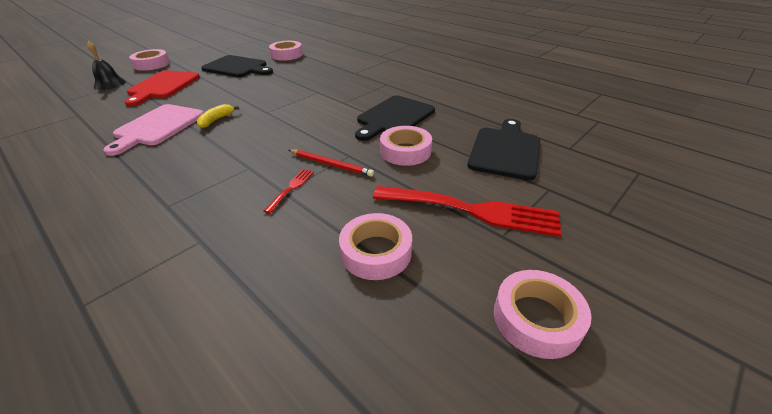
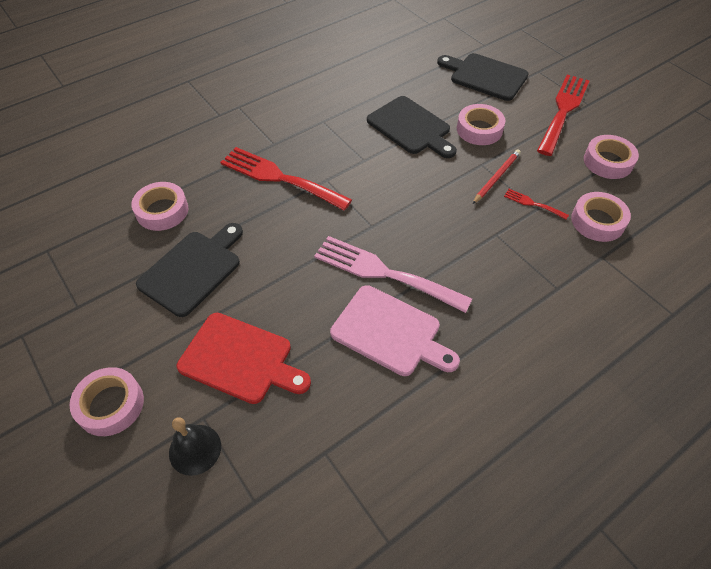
camera: 80 degrees left, 15 degrees up
yellow banana [197,104,239,128] -> pink fork [314,236,472,313]
pink tape [494,270,591,359] -> pink tape moved to [571,192,631,242]
none -> red fork [220,147,352,211]

